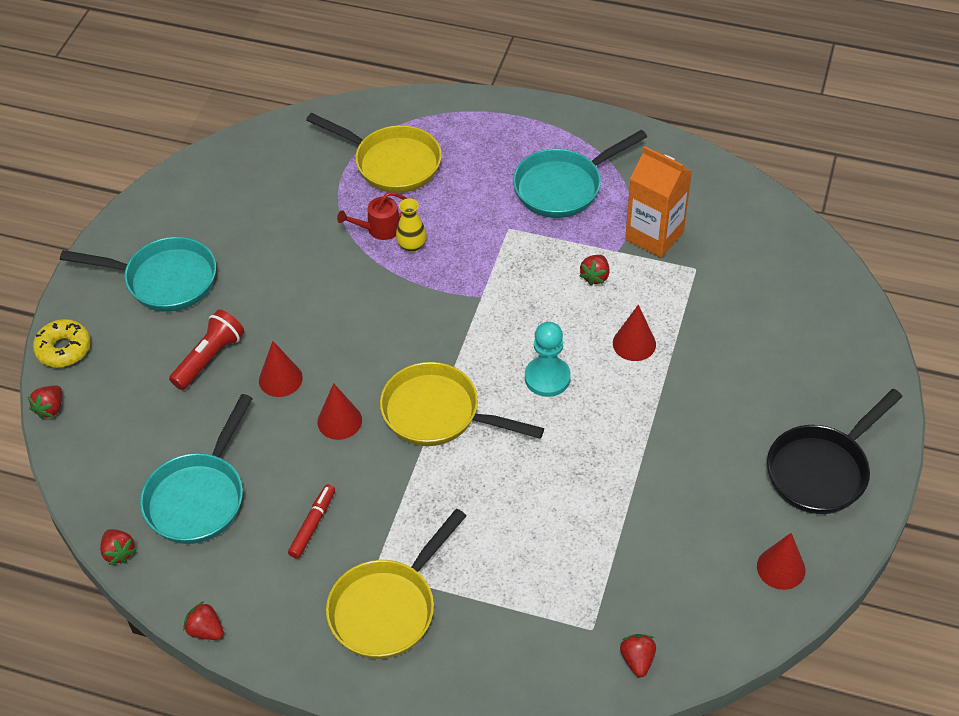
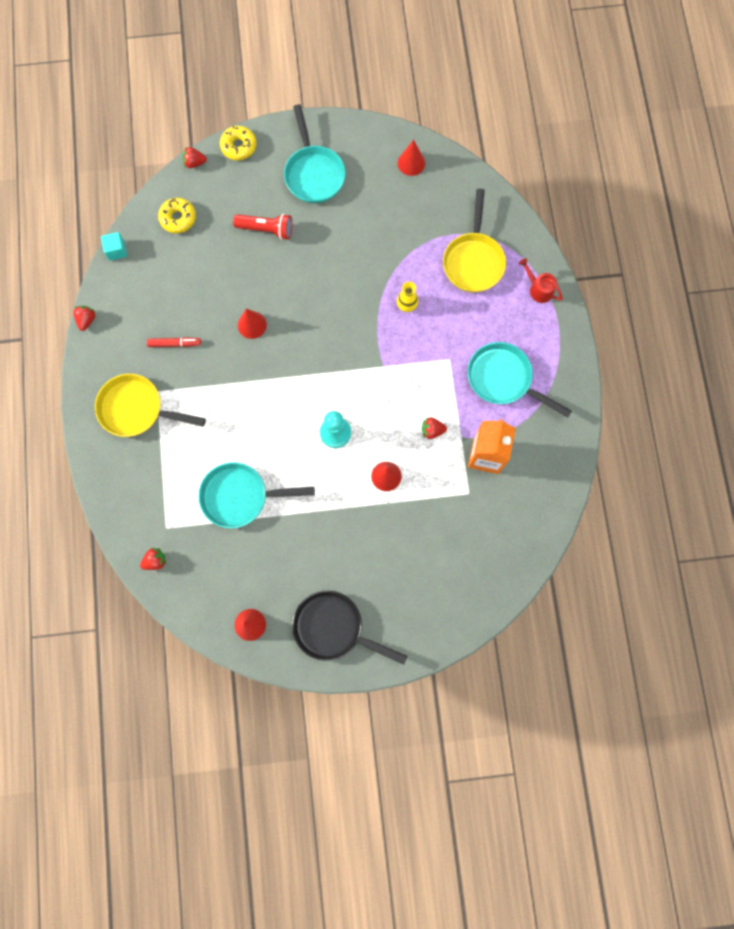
camera: 65 degrees right, 25 degrees up
red strawberry [100,529,136,565] -> turquoise cube [101,232,127,261]
turquoise pan [140,394,253,544] -> turquoise pan moved to [198,462,315,528]
red cone [259,341,303,397] -> red cone moved to [398,140,425,176]
red watering can [337,192,408,240] -> red watering can moved to [519,258,563,303]
yellow pan [380,362,544,446] -> none
none -> yellow donut [158,198,196,233]

